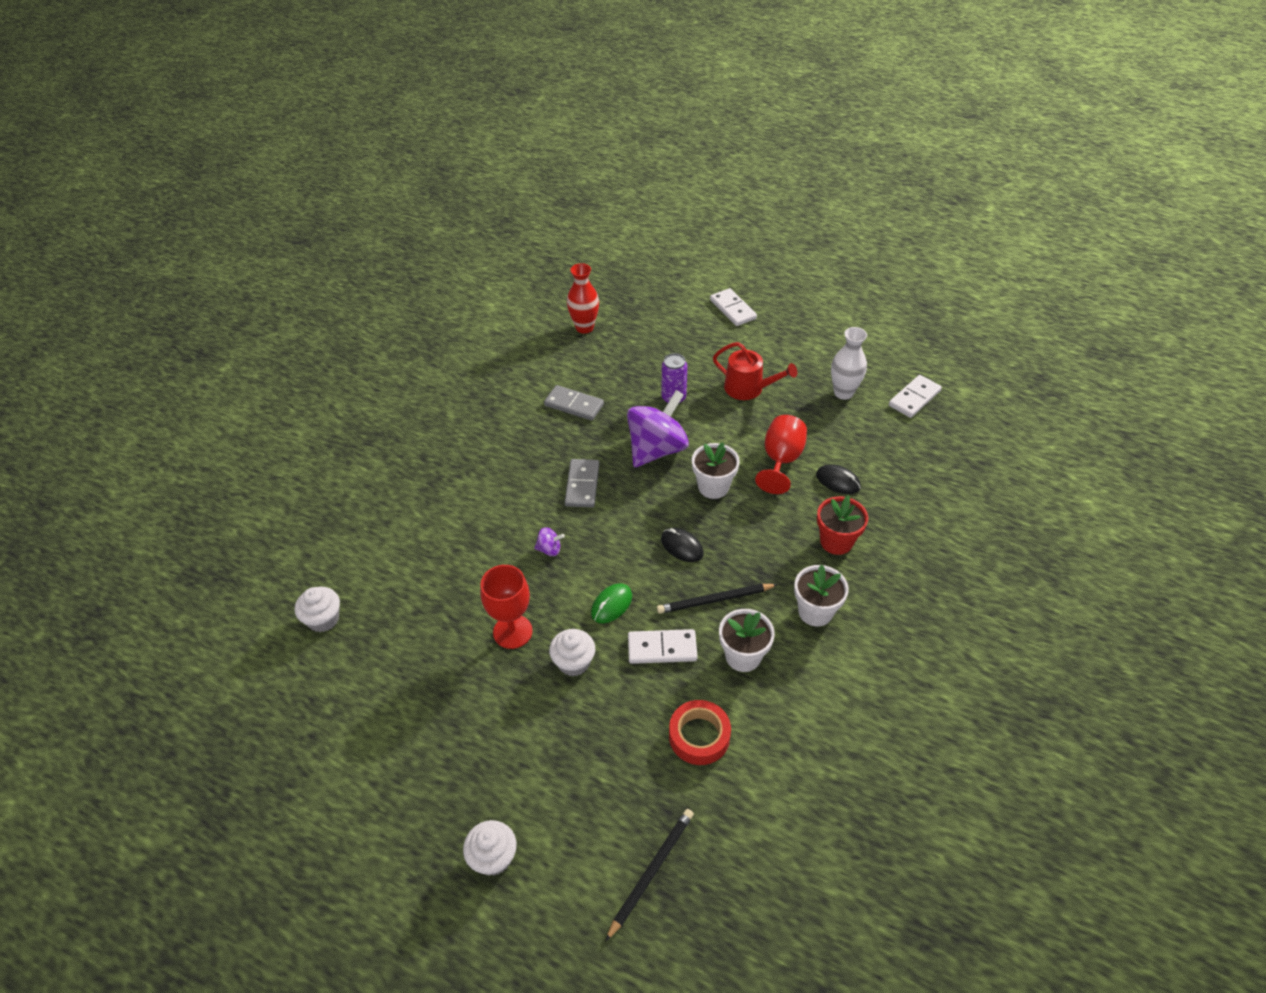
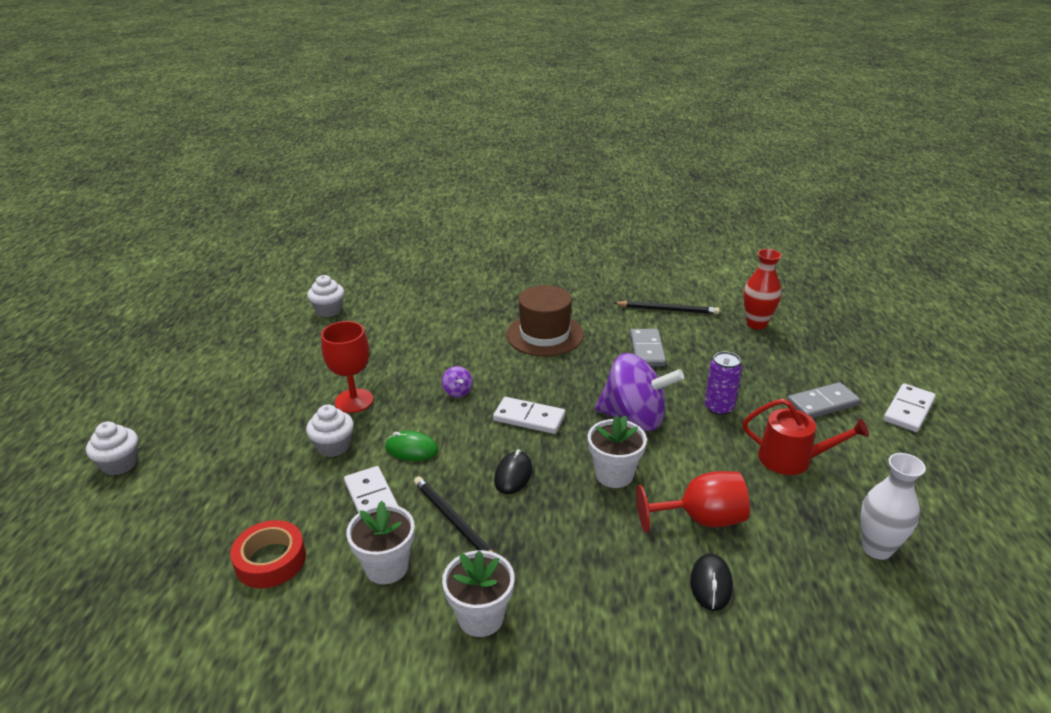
camera: 65 degrees right, 15 degrees down
grey domino [565,459,599,507] -> grey domino moved to [787,382,861,418]
black pencil [605,809,694,942] -> black pencil moved to [614,301,720,314]
red watering can [713,342,797,400] -> red watering can turned 75 degrees counterclockwise [742,399,869,475]
red flower pot [817,496,868,555] -> none
white domino [889,375,942,418] -> white domino moved to [493,397,565,434]
none -> brown hat [506,285,584,356]

